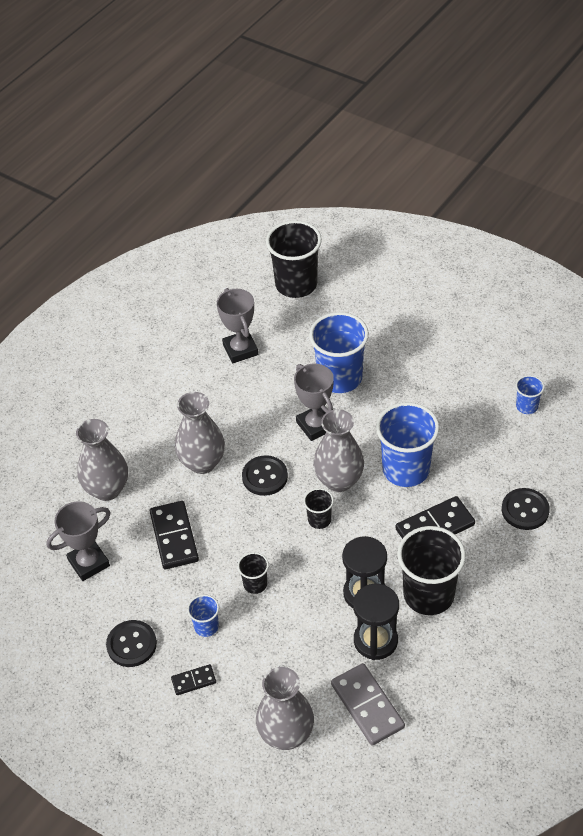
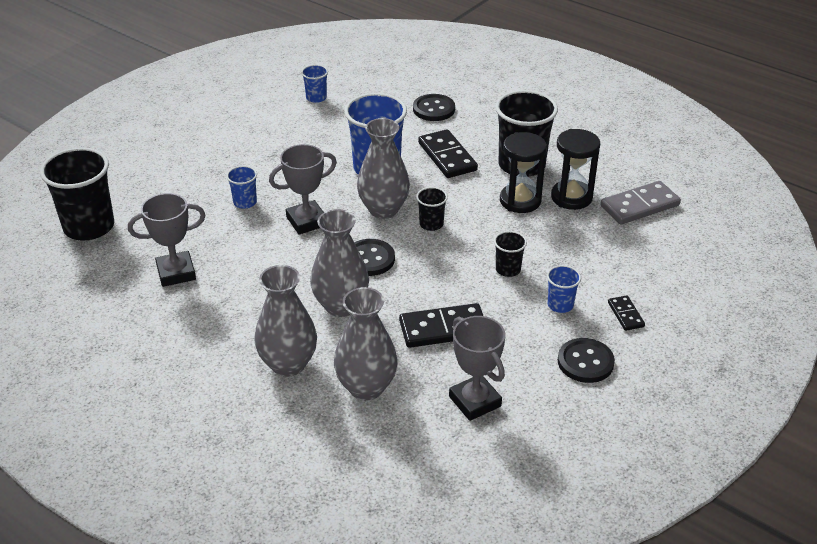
camera: 90 degrees left, 10 degrees down
grey vase [256,667,314,750] -> grey vase moved to [255,265,317,377]
blue cup [309,312,369,393] -> blue cup [226,166,257,209], size x0.48

